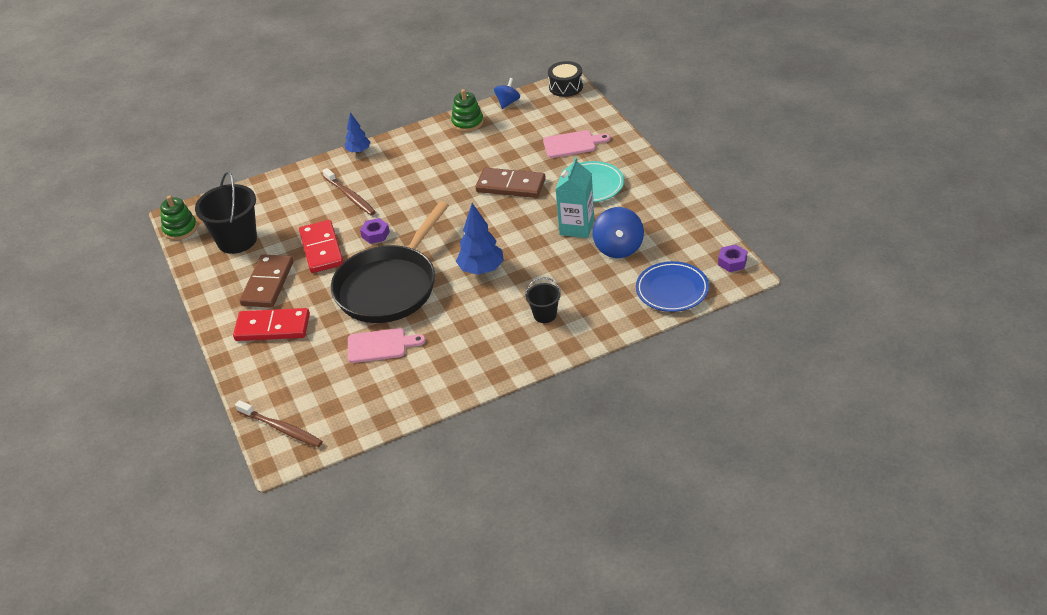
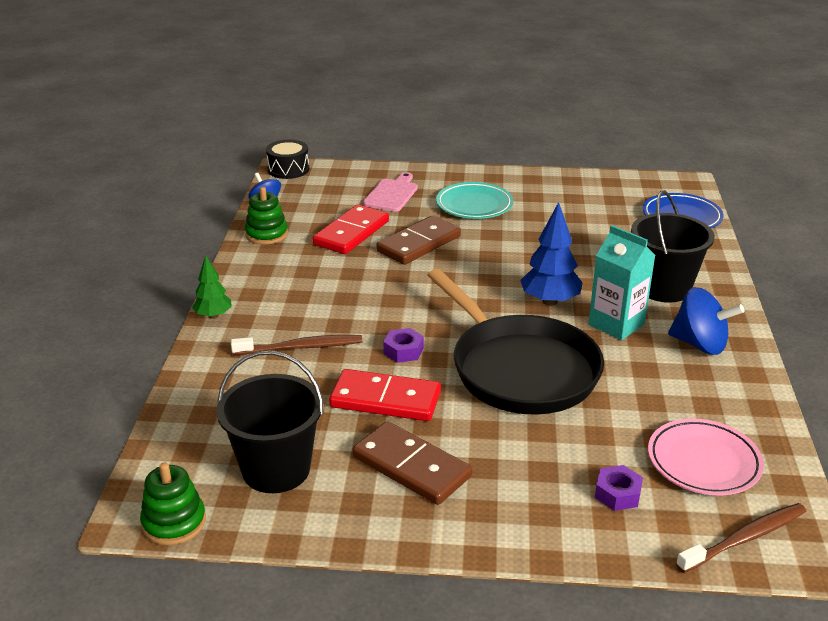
camera: 65 degrees left, 10 degrees down
red domino [233,308,310,341] -> red domino moved to [313,204,389,254]
blue tree [345,112,371,154] -> green tree [192,255,232,319]
pink cutting board [348,328,426,363] -> none
black bucket [525,277,561,323] -> black bucket [631,190,715,303], size x1.90
turquoise carton [556,157,594,238] -> turquoise carton moved to [589,225,655,340]
blue spinning top [593,207,644,258] -> blue spinning top moved to [668,287,744,355]
purple nut [718,245,747,272] -> purple nut moved to [595,465,643,511]
none -> pink plate [648,419,764,495]

